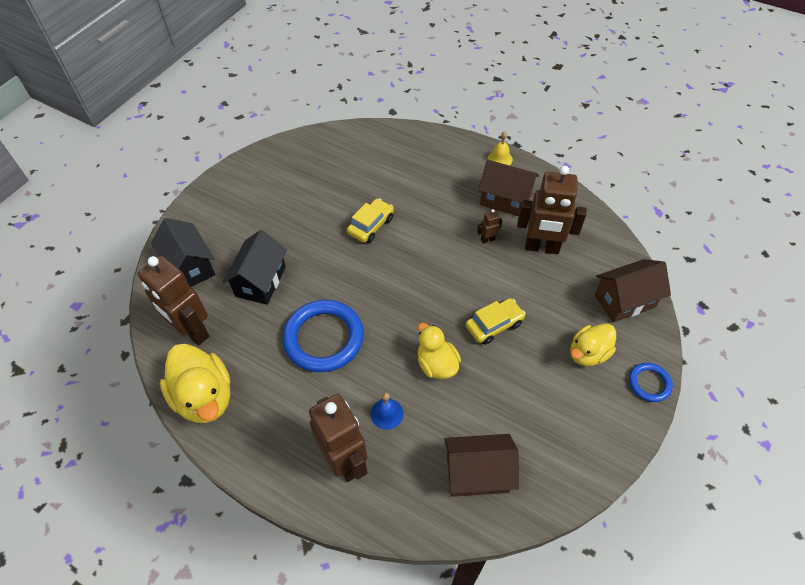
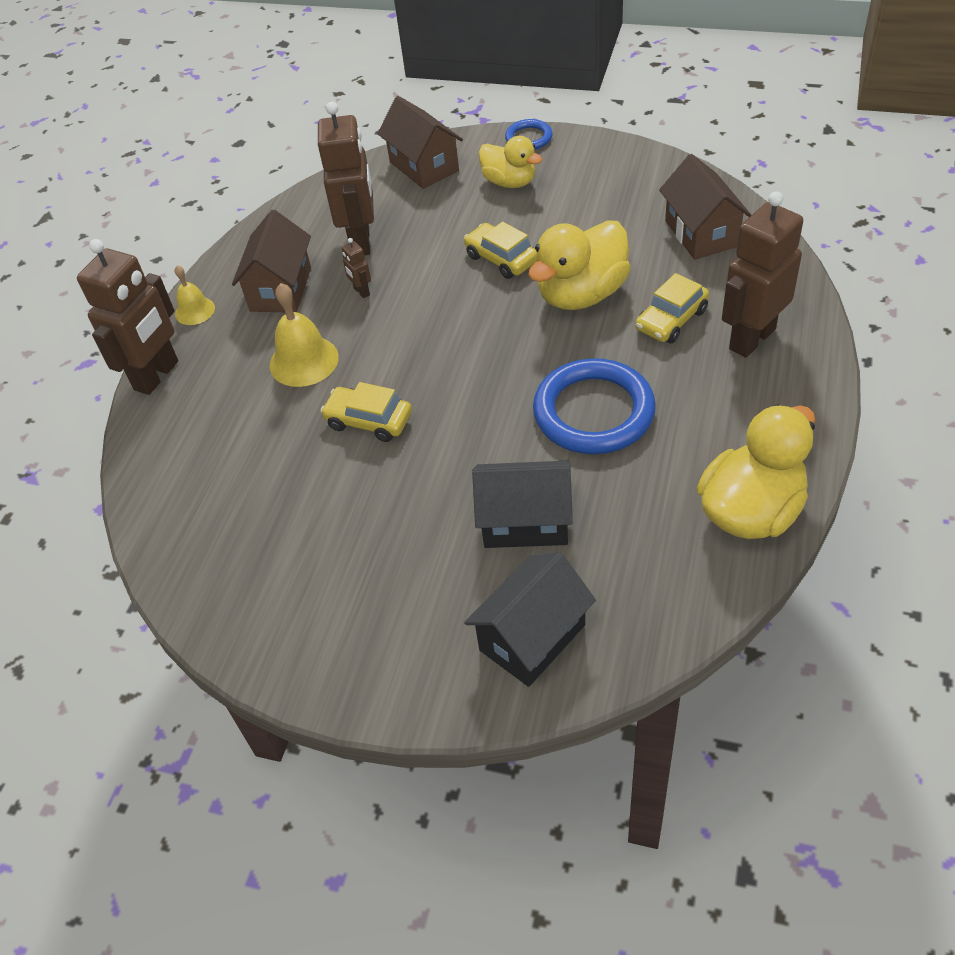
camera: 100 degrees left, 5 degrees down
brown robot [138,256,209,345] -> brown robot moved to [77,239,178,395]
blue bell [371,392,403,430] -> yellow car [635,273,709,343]
yellow duck [418,323,461,379] -> yellow duck [529,220,631,310], size x1.56
none -> yellow bell [270,283,339,387]

